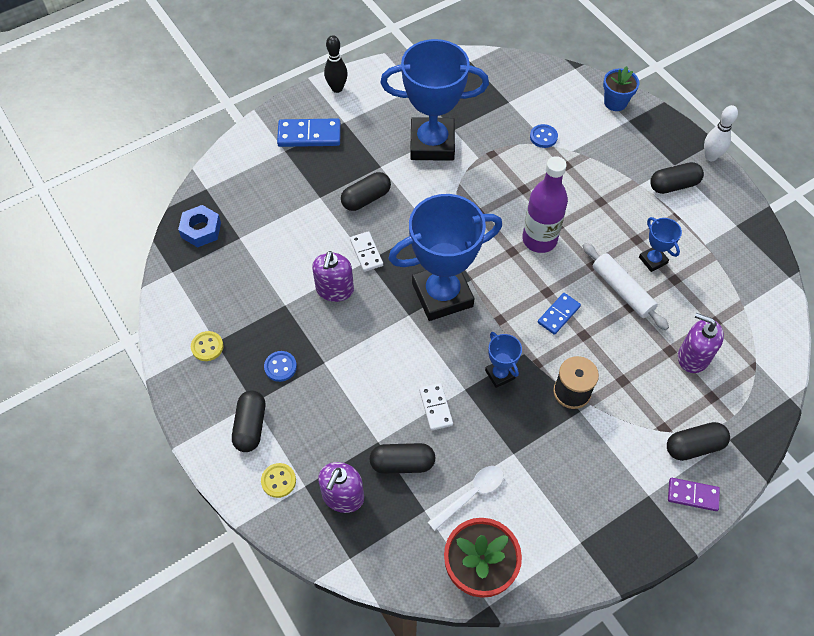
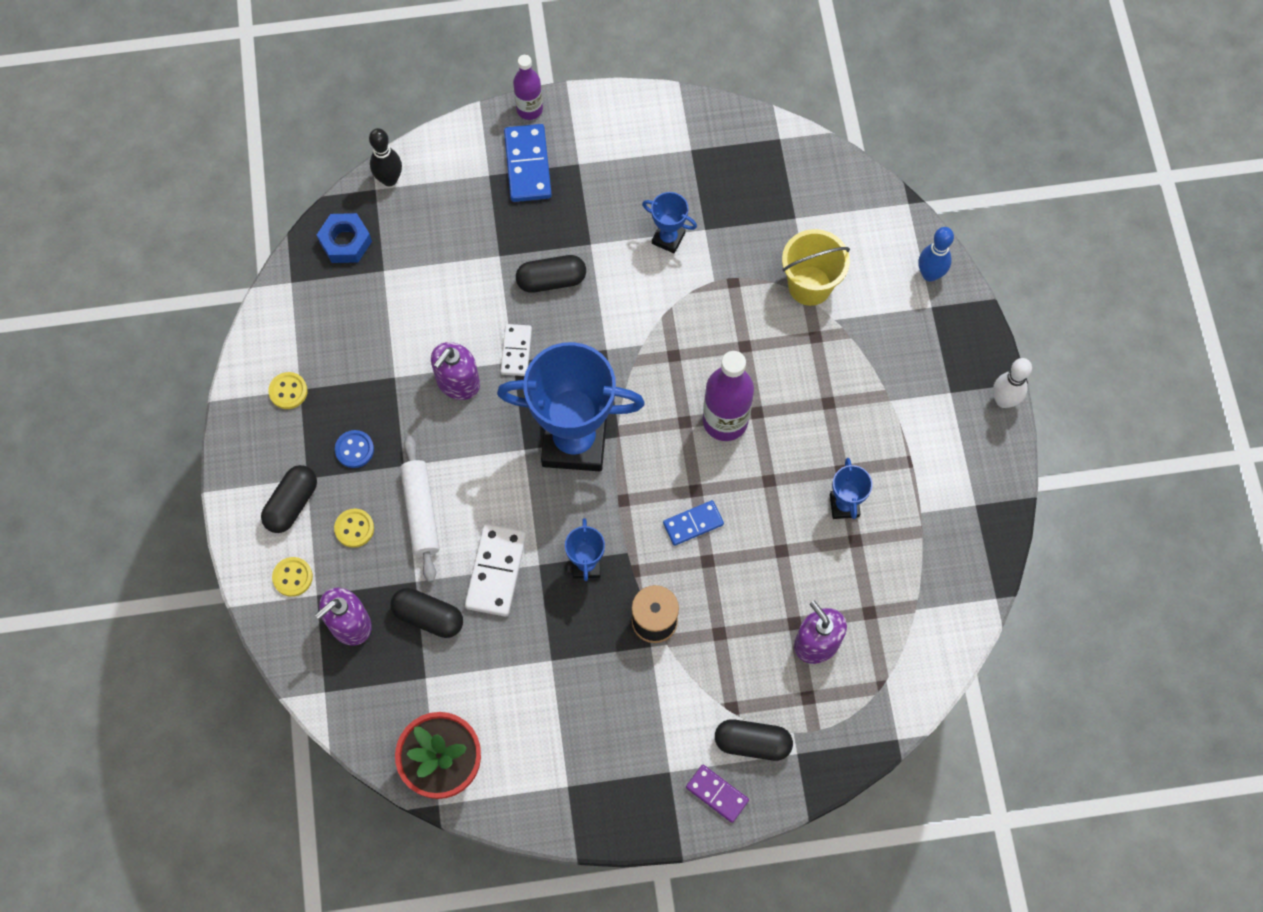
camera: 25 degrees right, 10 degrees up
blue domino [277,118,341,147] -> blue domino turned 60 degrees clockwise [504,124,552,202]
black bowling pin [324,35,348,93] -> black bowling pin moved to [369,128,402,186]
blue trophy [380,39,489,161] -> blue trophy [642,192,697,253], size x0.44
white domino [419,383,453,431] -> white domino [465,524,527,616], size x1.59
white spoon [427,466,504,531] -> none
blue button [530,124,558,148] -> yellow bucket [782,229,850,306]
white rolling pin [583,243,669,330] -> white rolling pin moved to [400,436,439,582]
blue flower pot [603,66,639,111] -> blue bowling pin [919,227,954,282]
black capsule [650,162,704,194] -> none
none -> yellow button [334,508,374,548]
none -> purple bottle [513,55,543,120]

